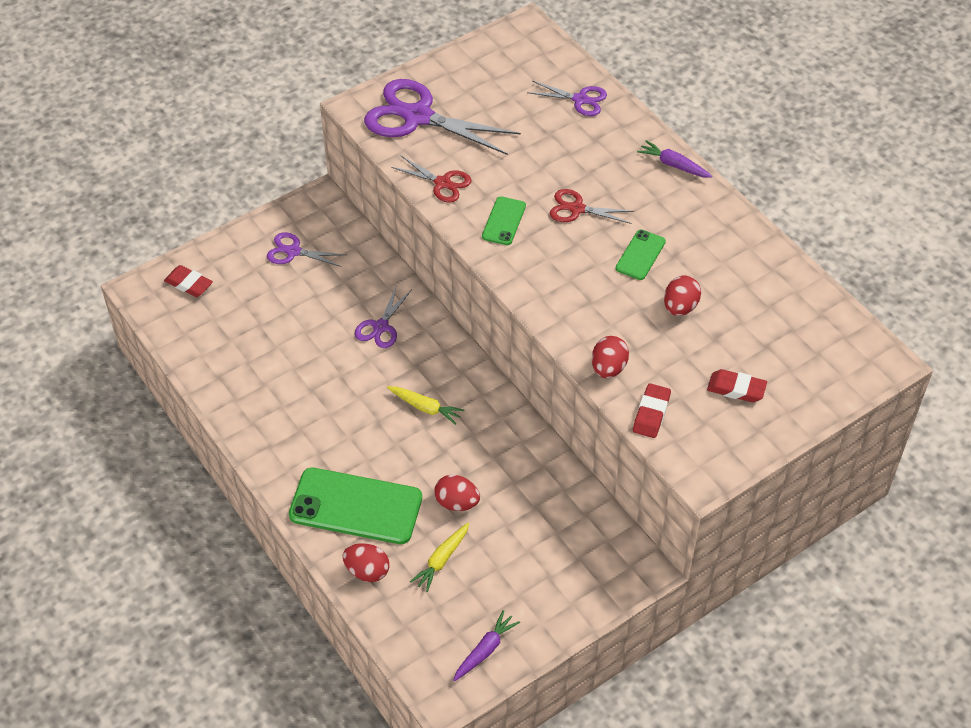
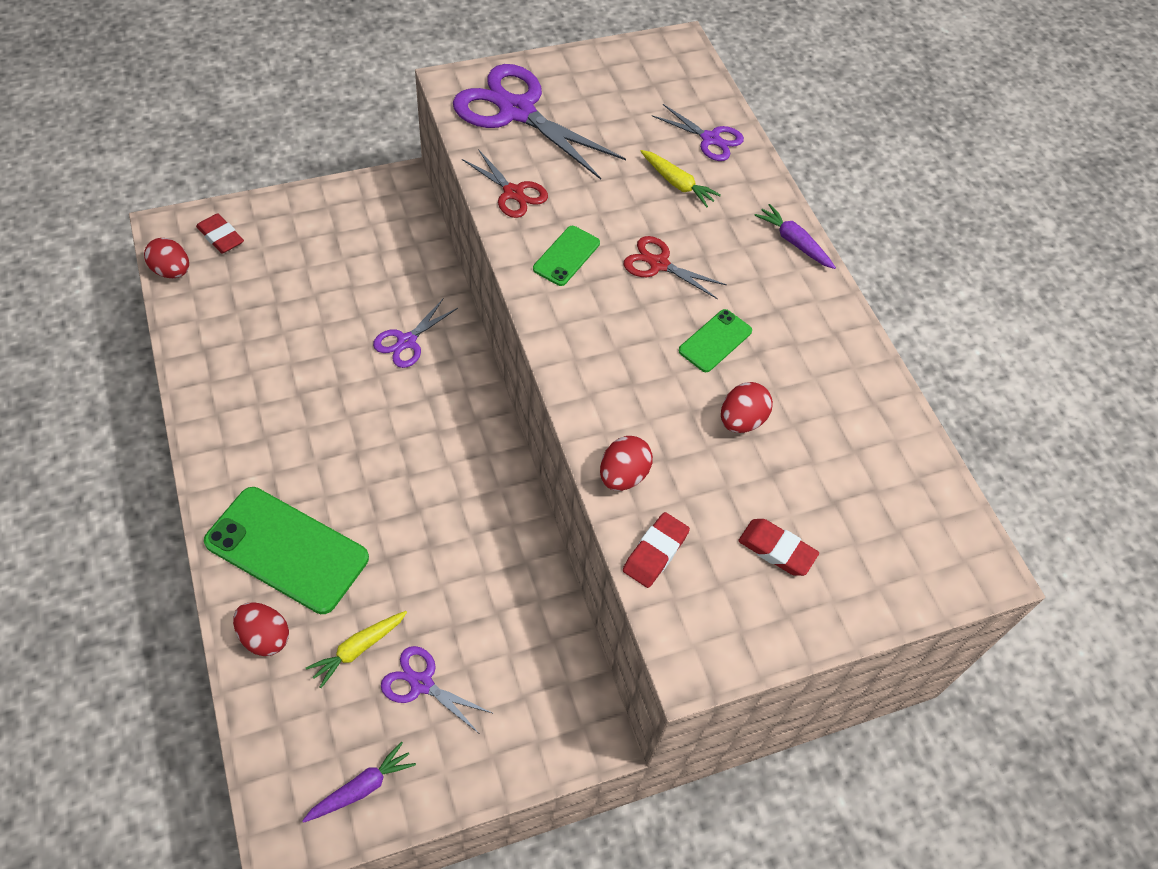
camera: 10 degrees right, 5 degrees up
purple scissors [267,232,346,267] -> purple scissors moved to [381,646,494,733]
yellow carrot [387,386,464,425] -> yellow carrot moved to [640,150,721,208]
red egg [434,475,480,511] -> red egg moved to [144,238,189,278]

